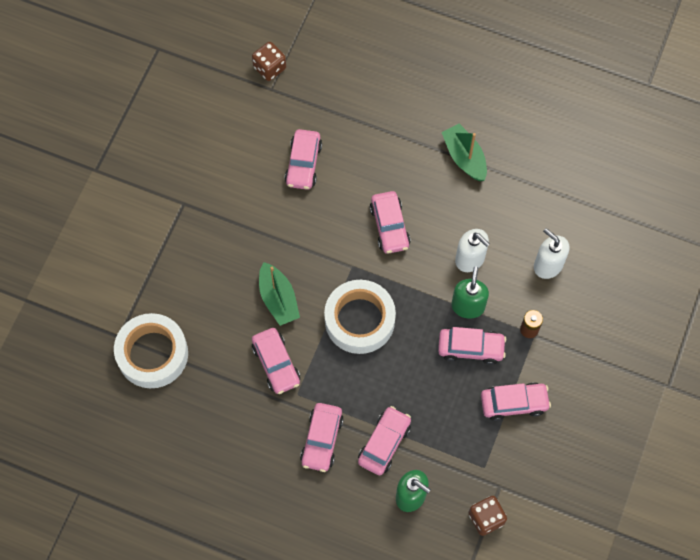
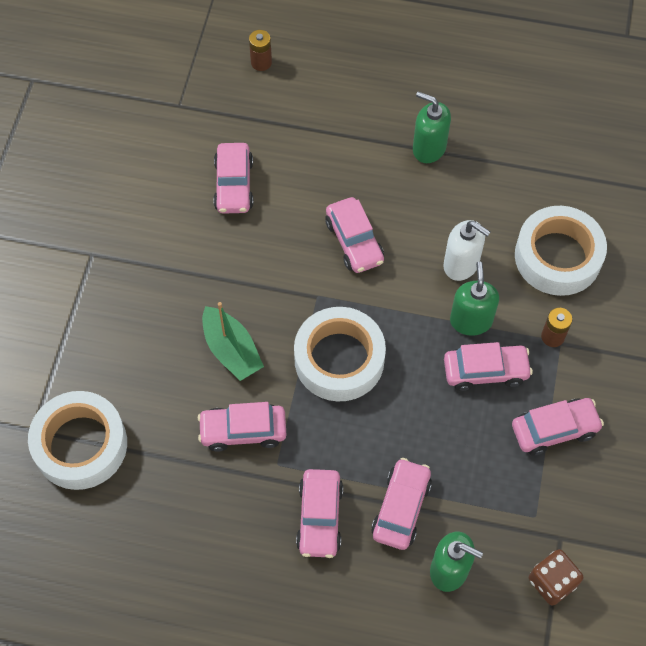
camera: 10 degrees left, 5 degrees down
brown dice [252,42,286,81] -> none
pink car [252,328,300,394] -> pink car turned 120 degrees clockwise [198,402,287,452]
green boat [442,124,487,181] -> green soap dispenser [413,92,451,163]
white soap dispenser [534,228,570,279] -> white tape [515,206,607,296]
none -> brown battery [249,30,272,71]

